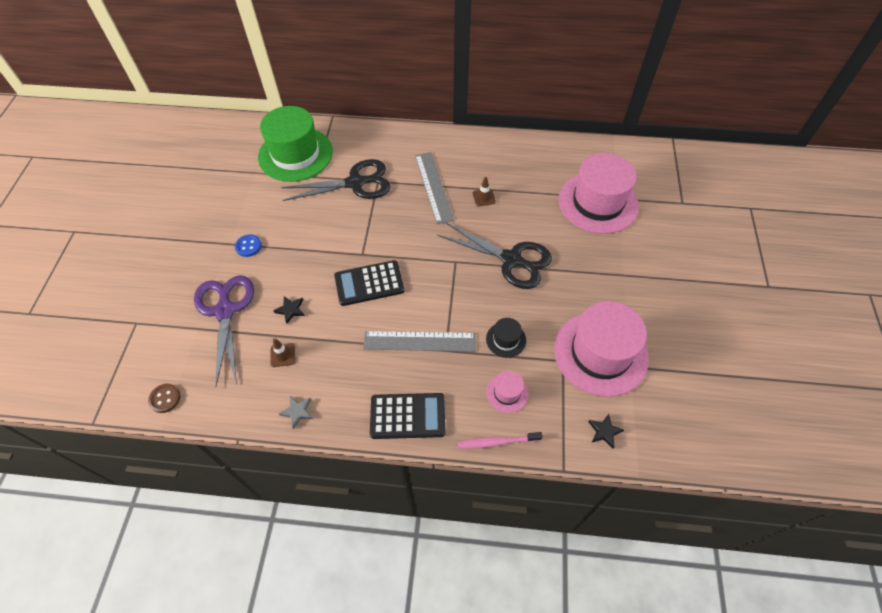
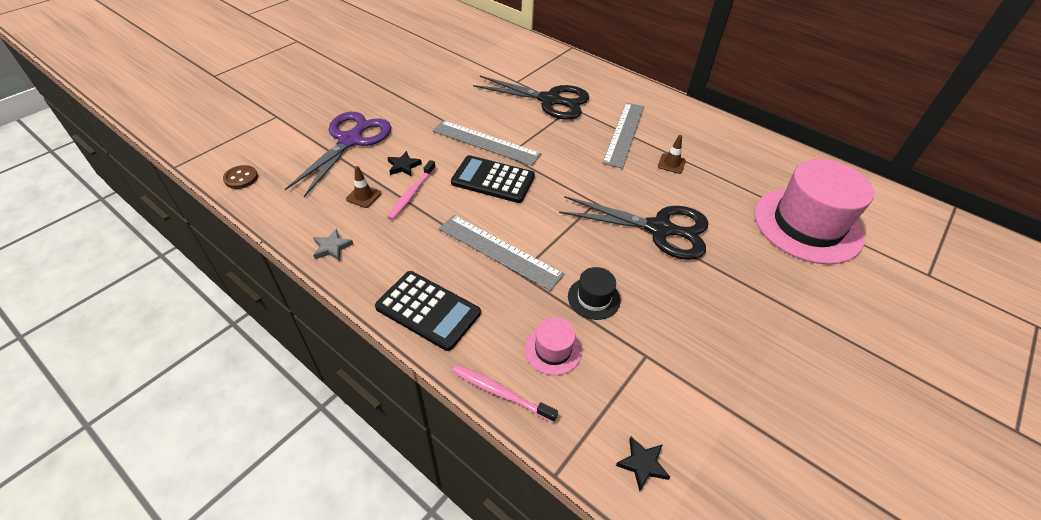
camera: 30 degrees right, 10 degrees down
blue button [235,234,262,257] -> none
green hat [258,106,333,182] -> none
black scissors [437,222,552,289] -> black scissors turned 45 degrees counterclockwise [559,196,709,260]
pink hat [554,301,649,397] -> none
none -> pink toothbrush [387,160,436,220]
none -> grey ruler [433,120,541,166]

